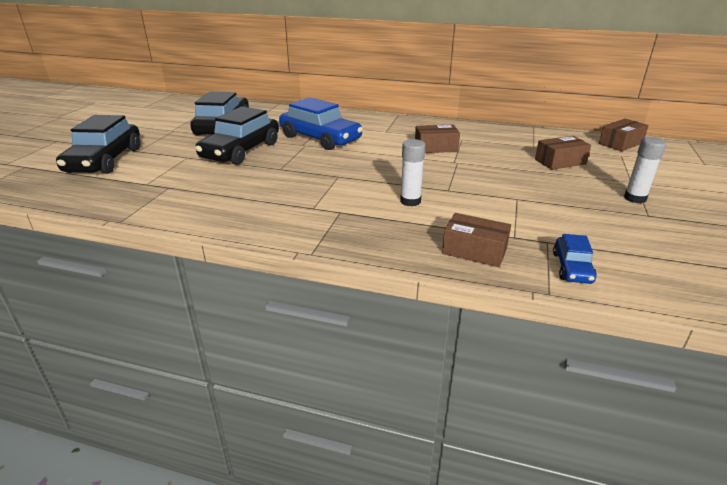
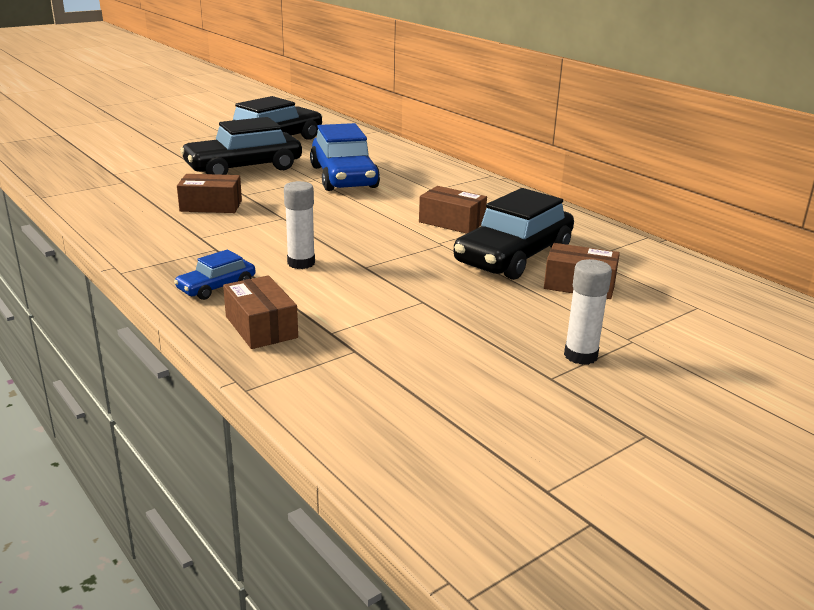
camera: 35 degrees right, 5 degrees down
black car [56,115,140,174] -> black car moved to [454,188,574,280]
blue car [553,234,597,284] -> blue car moved to [174,249,256,300]
brown box [599,119,649,151] -> brown box moved to [177,174,242,213]

